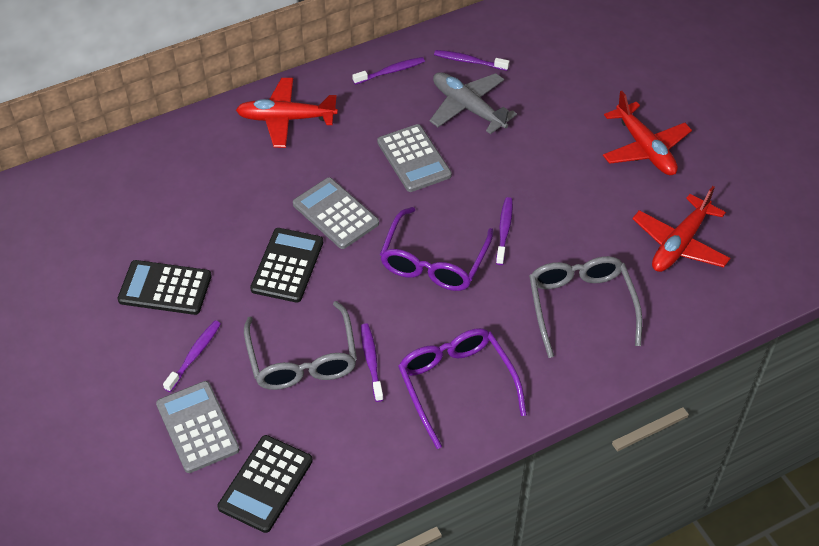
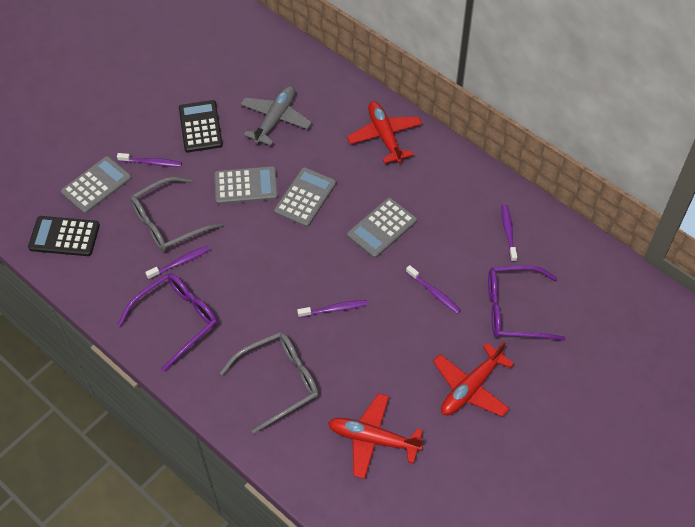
camera: 70 degrees right, 5 degrees up
black calculator [250,228,323,303] -> grey calculator [214,166,278,204]
purple toothbrush [352,57,425,85] -> purple toothbrush moved to [406,265,461,314]
purple glasses [380,207,494,291] -> purple glasses moved to [488,265,566,341]
grey plane [430,72,517,134] -> grey plane moved to [240,86,312,146]

